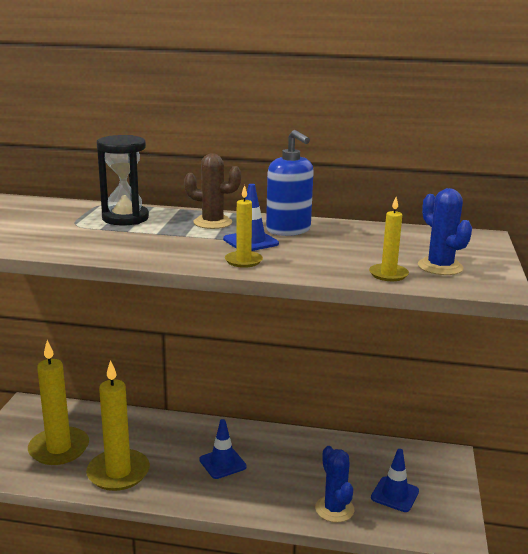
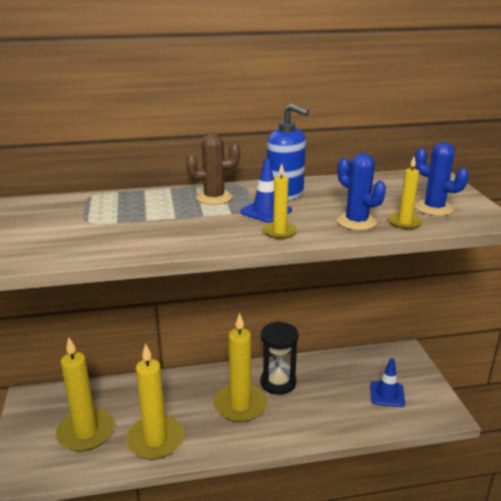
camera: 20 degrees left, 5 degrees up
black hourglass [97,135,149,226] -> black hourglass moved to [260,322,299,395]
blue traffic cone [199,419,247,479] -> yellow candle [214,313,267,422]
blue cactus [315,446,354,523] -> blue cactus moved to [337,153,386,230]

